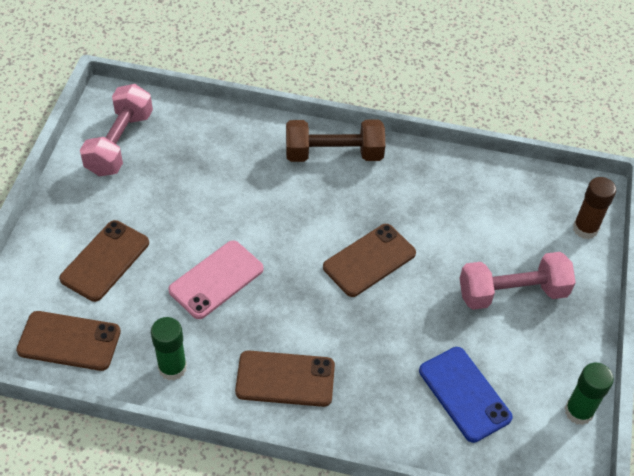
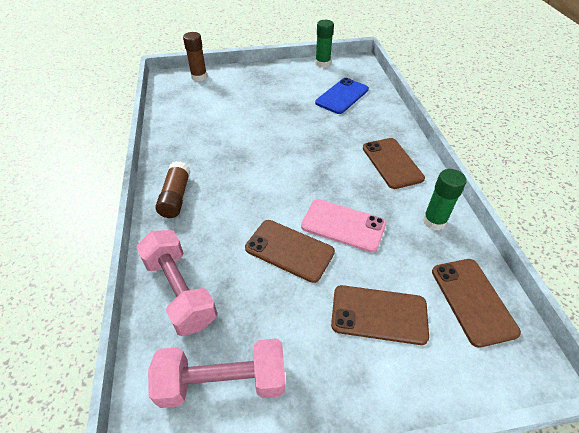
camera: 110 degrees left, 5 degrees down
brown dumbbell [286,120,385,162] -> brown glue stick [155,161,191,218]
brown phone [323,224,416,297] -> brown phone moved to [245,220,335,283]
pink dumbbell [459,252,576,310] -> pink dumbbell moved to [136,230,217,336]

